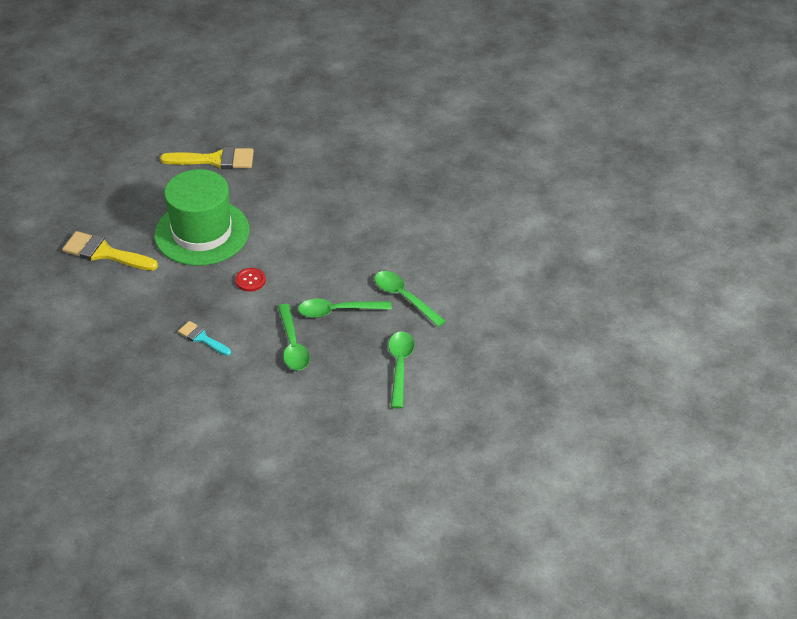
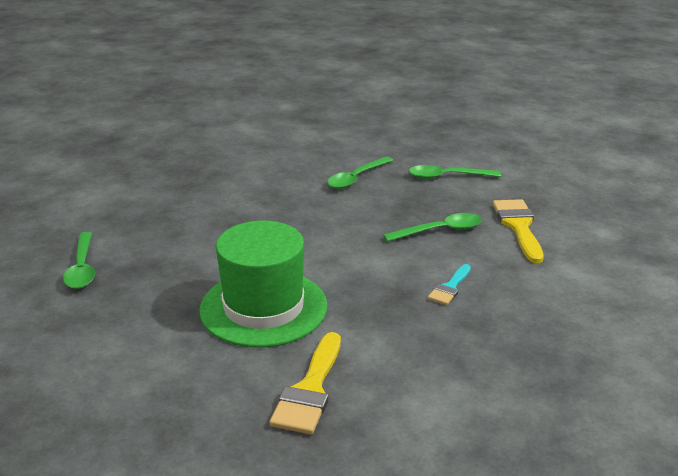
camera: 95 degrees left, 15 degrees down
yellow brush [160,147,254,169] -> yellow brush moved to [493,199,544,263]
red button [235,268,266,292] -> none
green spoon [298,299,392,318] -> green spoon moved to [63,232,95,289]

